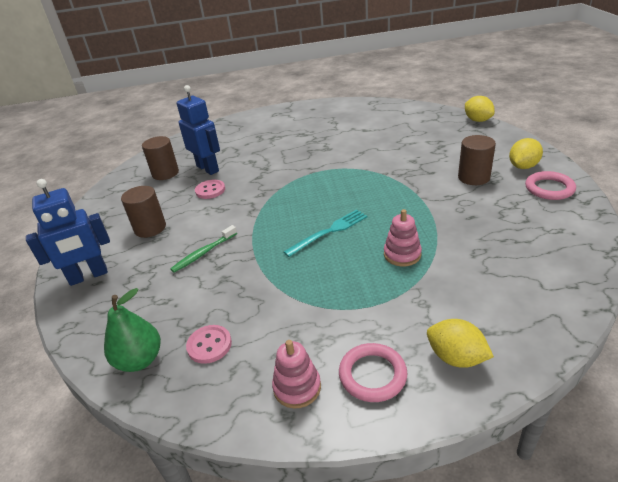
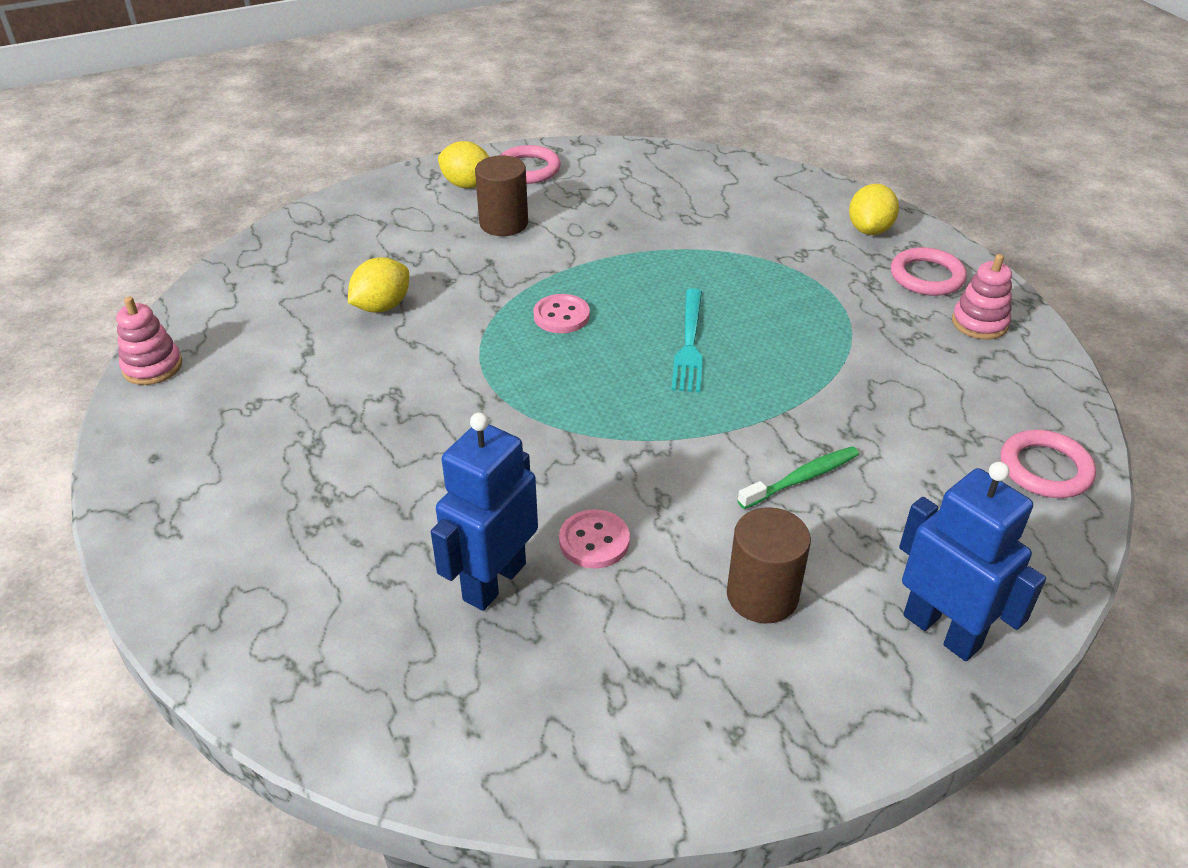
camera: 110 degrees left, 5 degrees up
green pear [104,288,161,372] -> pink ring [1001,430,1096,498]
brown cylinder [142,136,179,180] -> none
green toothbrush [170,225,237,273] -> green toothbrush turned 60 degrees counterclockwise [738,446,859,509]
pink button [186,325,232,364] -> pink button moved to [533,294,590,333]
turquoise fork [284,209,367,257] -> turquoise fork turned 120 degrees counterclockwise [671,289,703,392]
pink stacking toy [384,209,422,266] -> pink stacking toy moved to [116,297,182,385]
yellow lemon [465,96,495,122] -> yellow lemon moved to [348,257,409,312]

